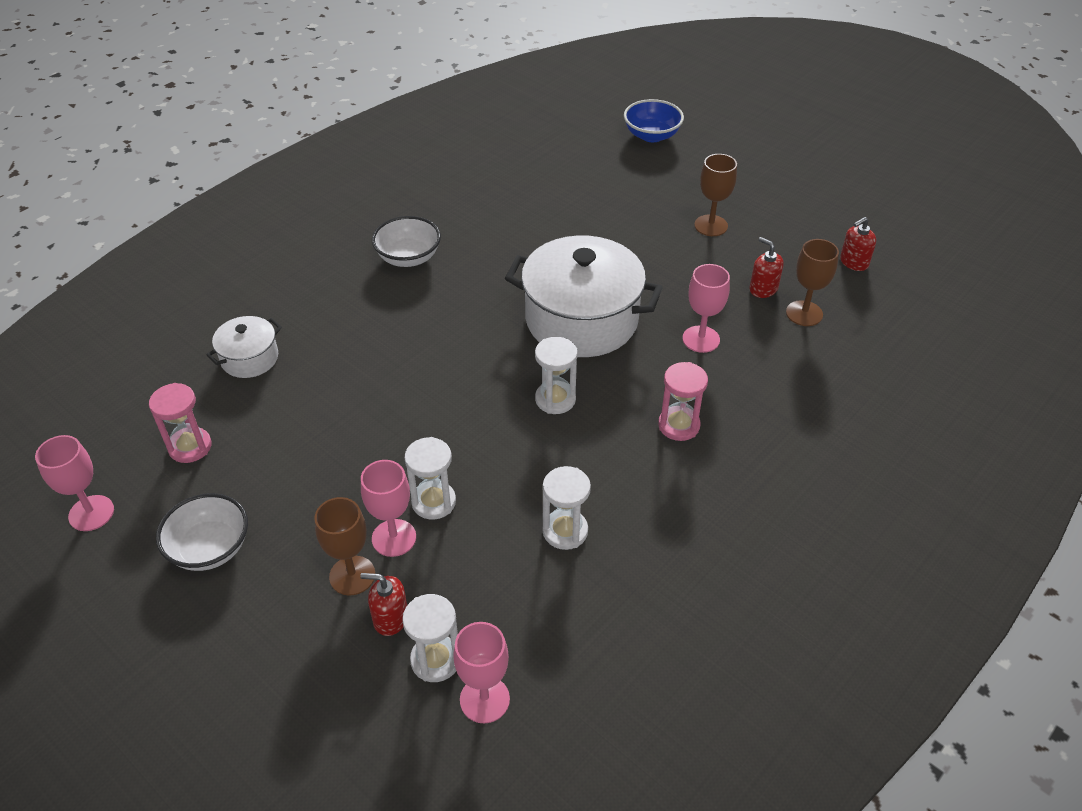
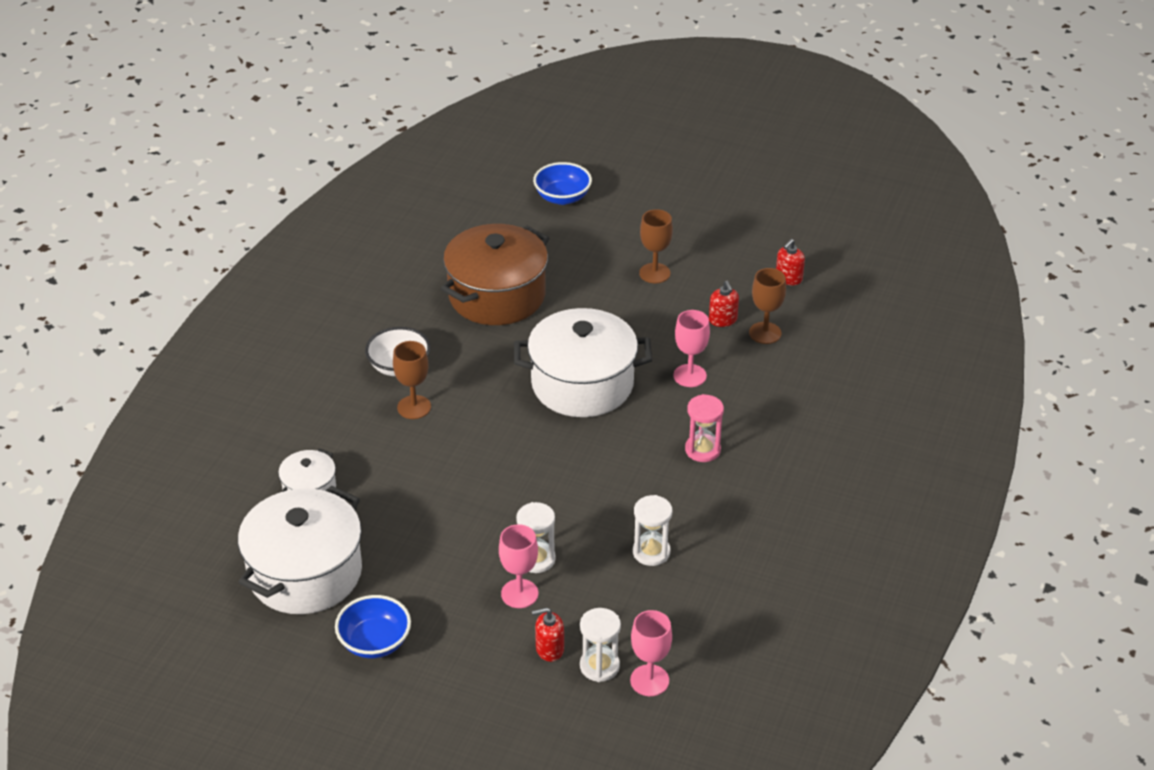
camera: 20 degrees left, 5 degrees down
pink goblet [35,435,114,531] -> none
pink hourglass [149,383,212,463] -> white pot [238,486,362,614]
white bowl [156,493,248,571] -> blue bowl [335,595,411,658]
brown goblet [314,497,375,596] -> brown goblet moved to [393,341,431,419]
white hourglass [535,337,578,414] -> none
red soap dispenser [749,237,784,298] -> red soap dispenser turned 135 degrees counterclockwise [709,280,739,327]
none -> brown pot [441,224,549,325]

